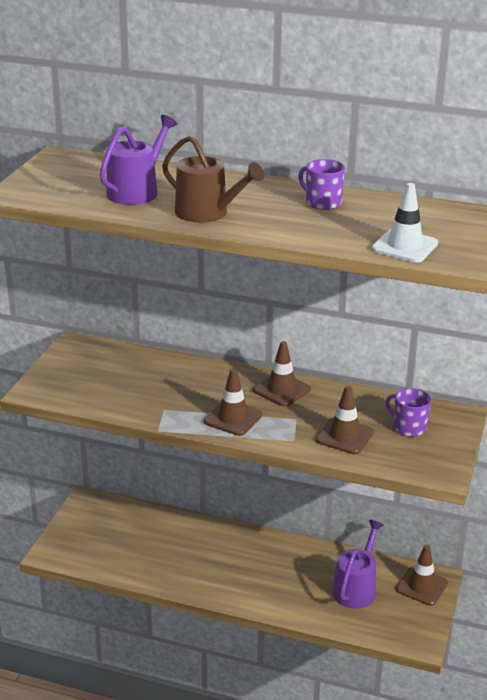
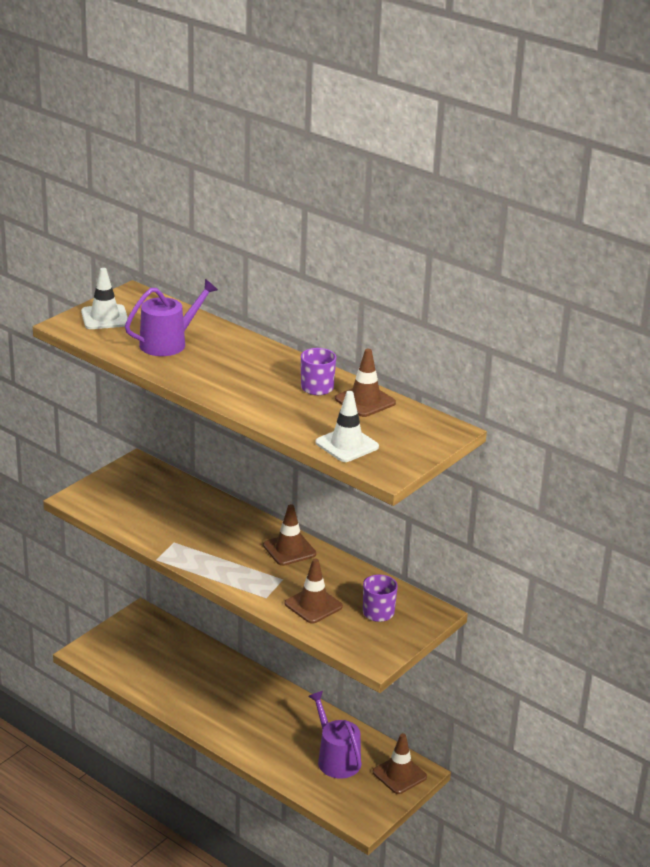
camera: 20 degrees right, 0 degrees up
brown watering can [162,135,264,223] -> none
brown traffic cone [204,368,262,436] -> brown traffic cone moved to [335,349,396,417]
purple watering can [332,520,384,609] -> purple watering can turned 75 degrees counterclockwise [308,691,362,779]
none -> white traffic cone [81,268,128,329]

